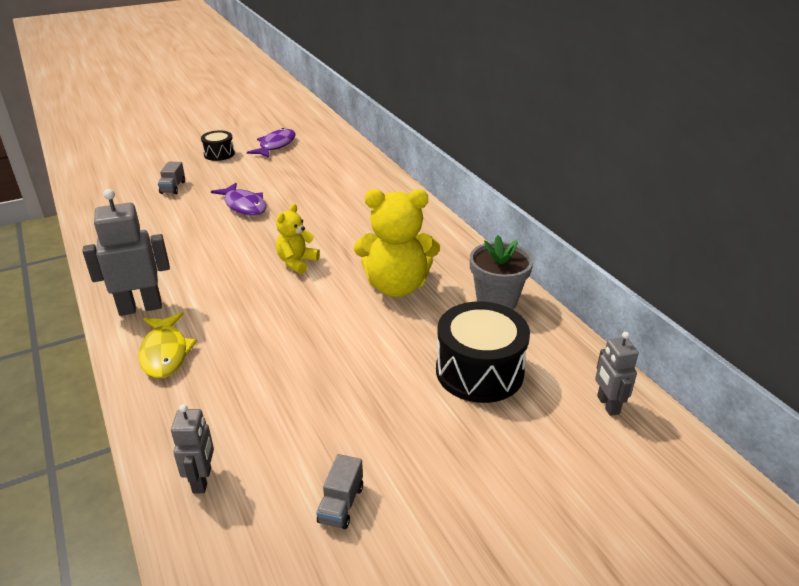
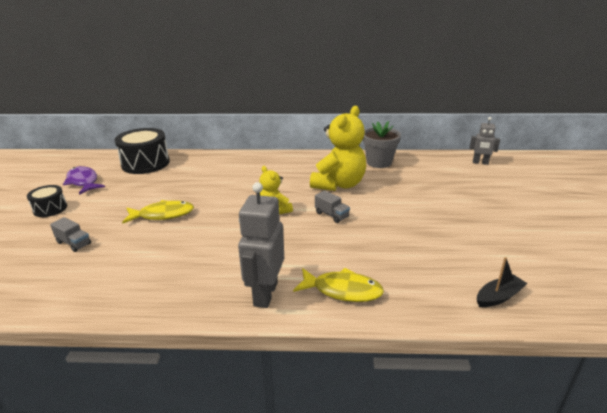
camera: 60 degrees left, 5 degrees down
grey robot [171,404,214,494] -> black boat [477,257,528,307]
purple fish [211,183,266,216] -> yellow fish [122,200,194,224]
grey truck [316,454,363,529] -> grey truck moved to [315,190,350,223]
black drum [436,302,530,403] -> black drum moved to [115,128,170,174]

